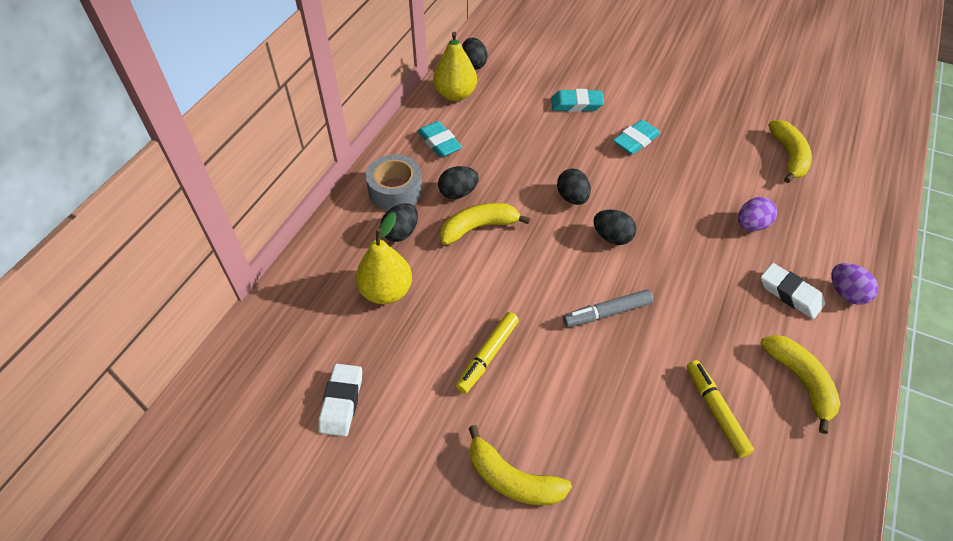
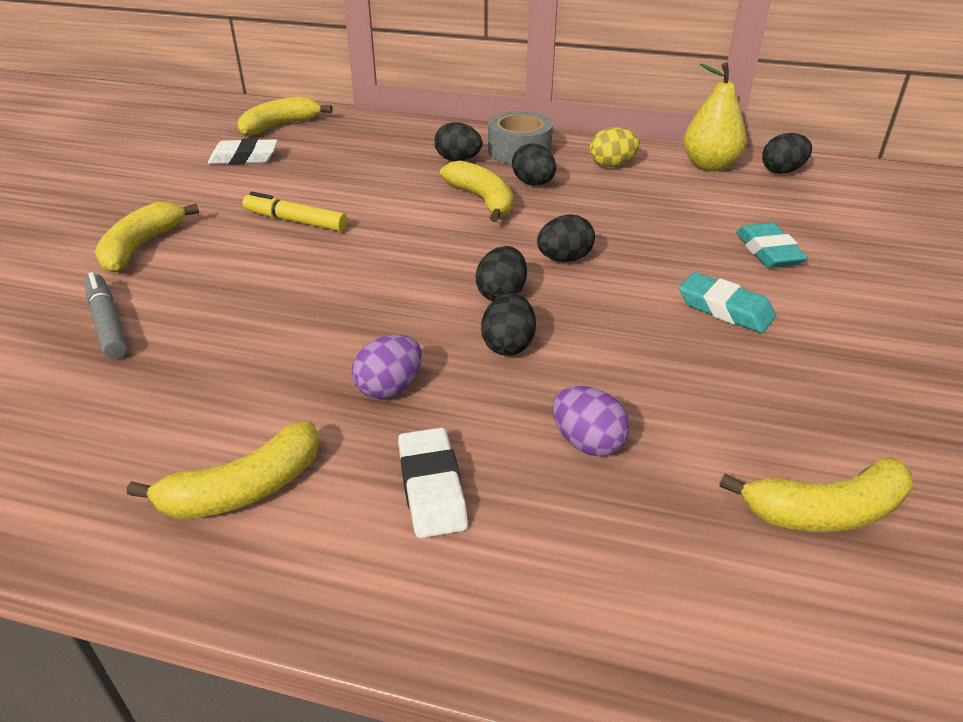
camera: 80 degrees right, 15 degrees down
yellow pear [356,212,412,304] -> none
turquoise eraser [417,121,462,158] -> yellow egg [589,128,640,167]
grey marker [563,289,654,327] -> grey marker moved to [85,272,128,359]
yellow marker [687,360,754,458] -> none
white eraser [761,263,825,319] -> white eraser turned 45 degrees counterclockwise [398,427,468,538]
purple egg [831,263,878,305] -> purple egg moved to [352,335,422,399]
none -> yellow banana [237,96,332,136]
none -> black egg [481,293,536,356]

